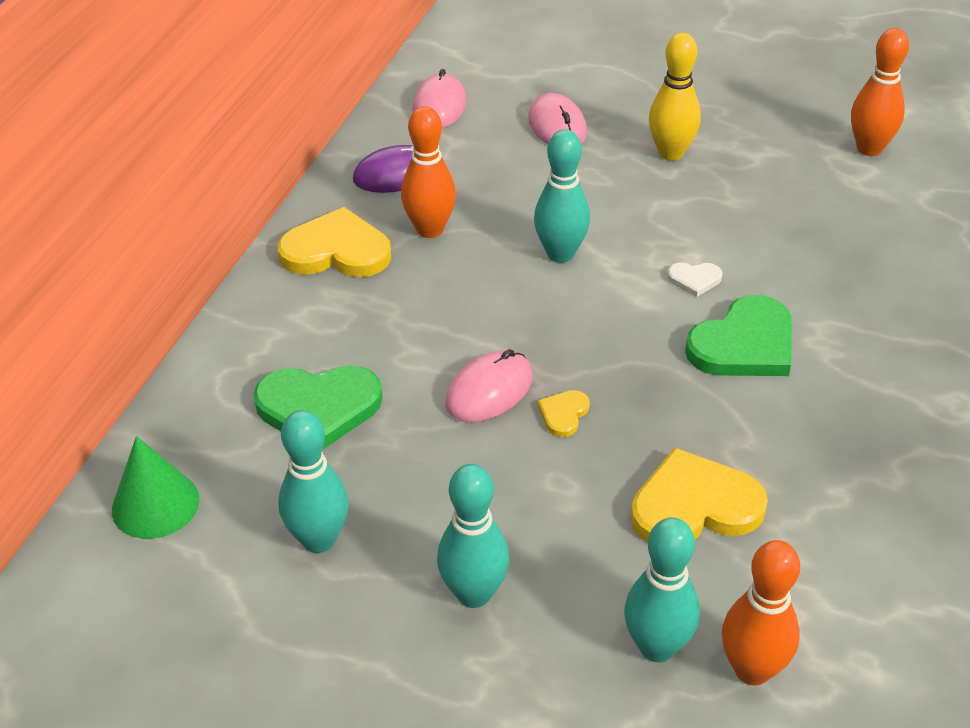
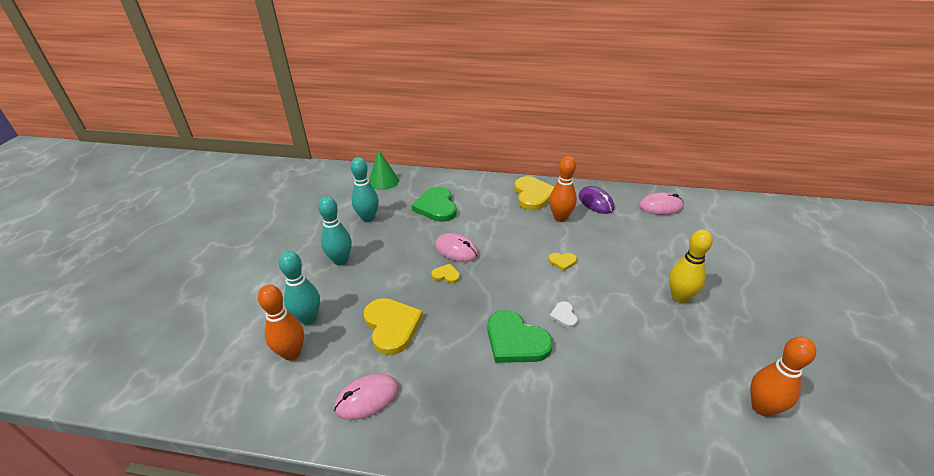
camera: 80 degrees right, 5 degrees down
pink mouse [528,93,587,144] -> pink mouse moved to [334,374,399,420]
turquoise bowling pin [534,129,590,263] -> yellow heart [548,253,577,271]

